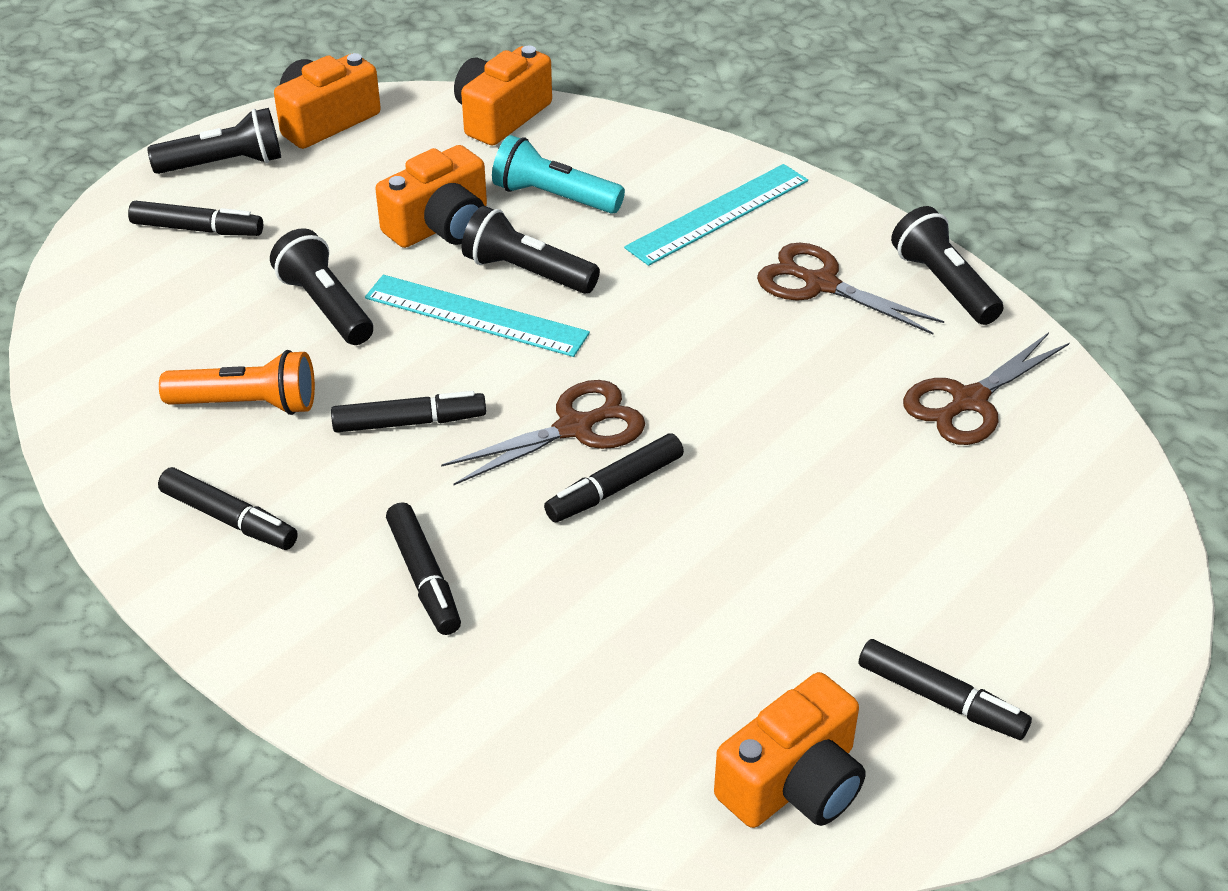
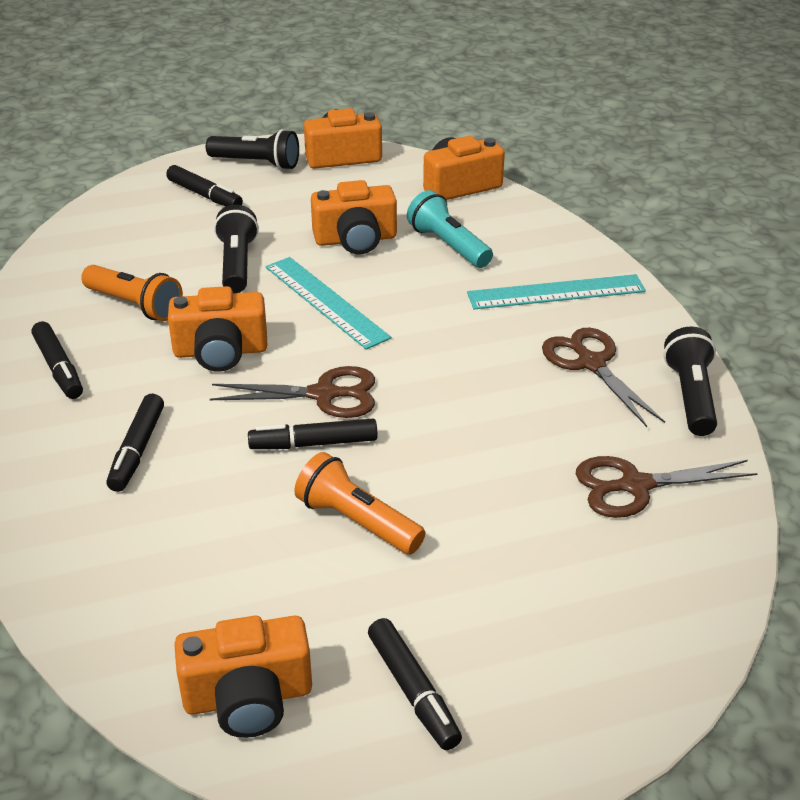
camera: 30 degrees right, 5 degrees down
black marker [331,391,486,433] -> orange camera [168,286,267,372]
black flashlight [462,206,600,294] -> none
none -> orange flashlight [294,452,425,554]

